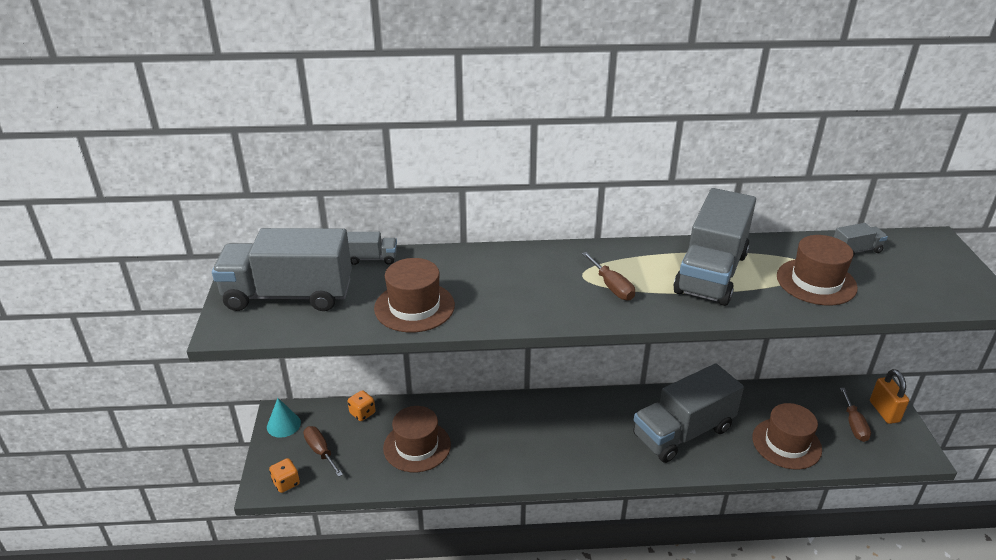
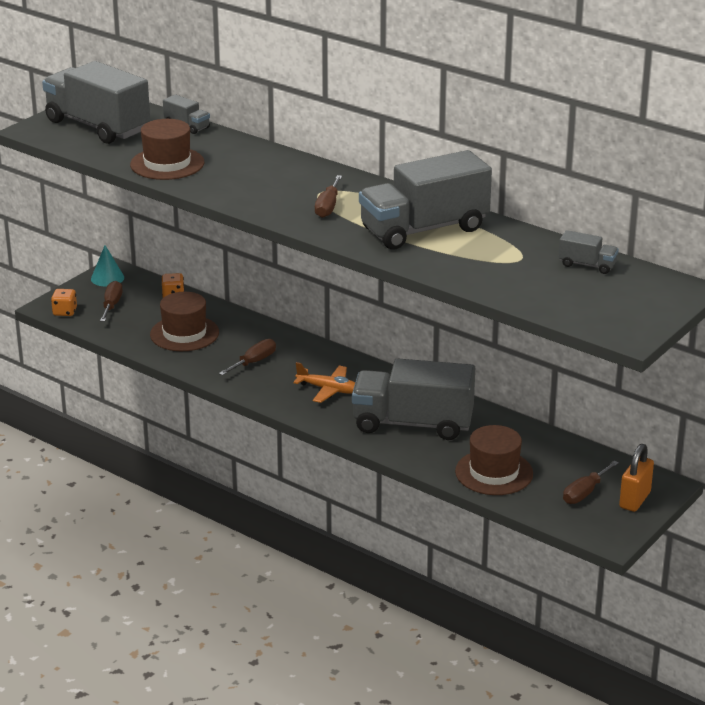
camera: 40 degrees right, 5 degrees down
brown hat [777,235,858,305] -> none
none -> brown screwdriver [219,339,276,376]
none -> orange plane [293,362,355,403]

